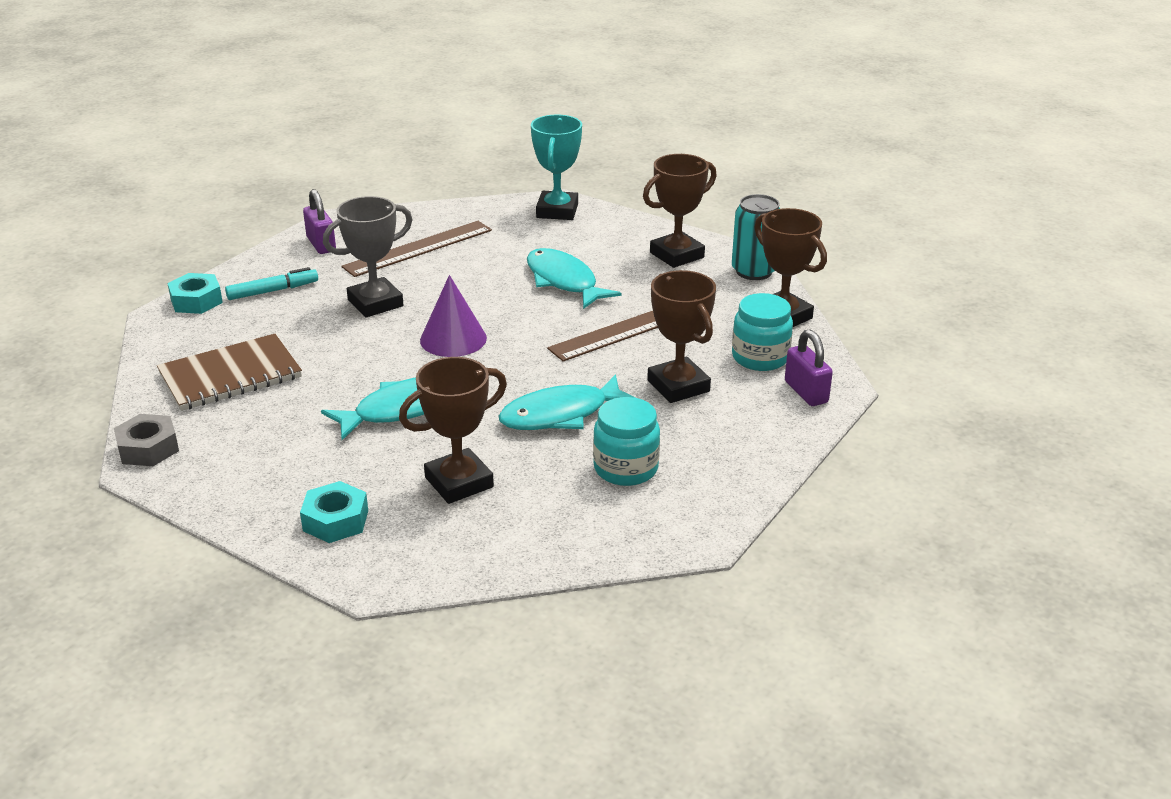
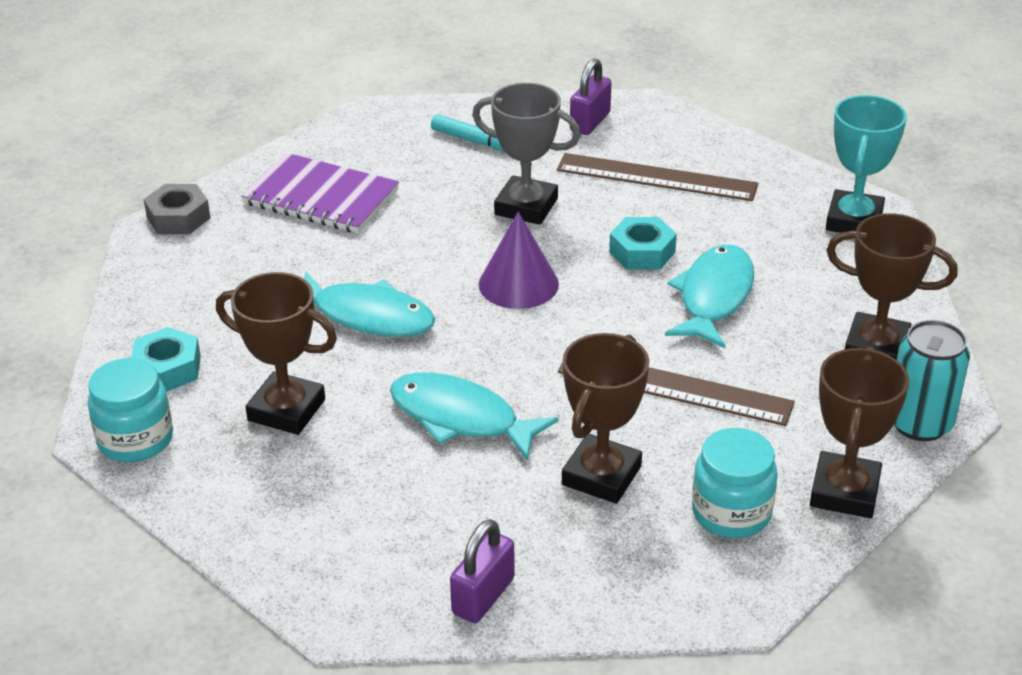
camera: 55 degrees right, 5 degrees up
brown notebook [157,334,302,411] -> purple notebook [241,153,399,233]
turquoise nut [167,273,223,314] -> turquoise nut moved to [609,217,677,270]
turquoise trophy [531,115,582,220] -> turquoise trophy turned 45 degrees counterclockwise [826,95,907,233]
turquoise jar [593,397,660,486] -> turquoise jar moved to [88,358,173,462]
purple padlock [785,329,833,406] -> purple padlock moved to [450,519,515,623]

